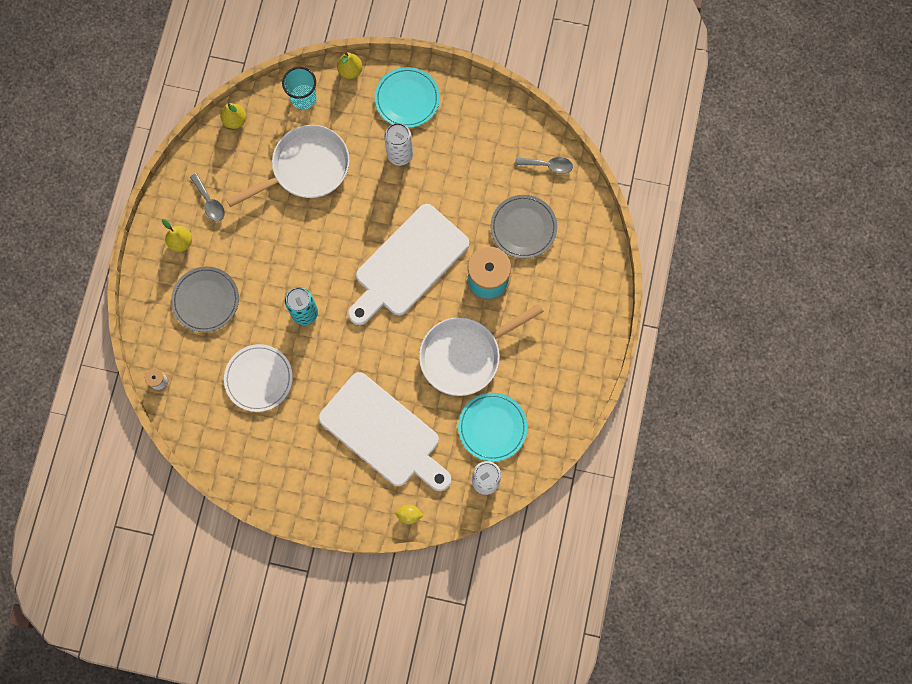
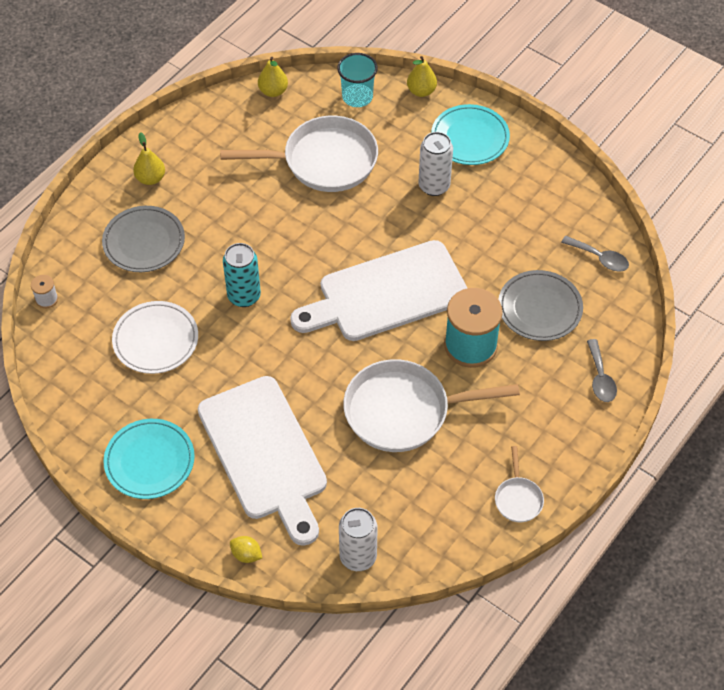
camera: 25 degrees right, 20 degrees down
grey spoon [190,173,225,222] -> grey spoon moved to [587,339,617,402]
turquoise plate [458,393,527,462] -> turquoise plate moved to [103,419,195,499]
none -> white pan [495,446,544,522]

